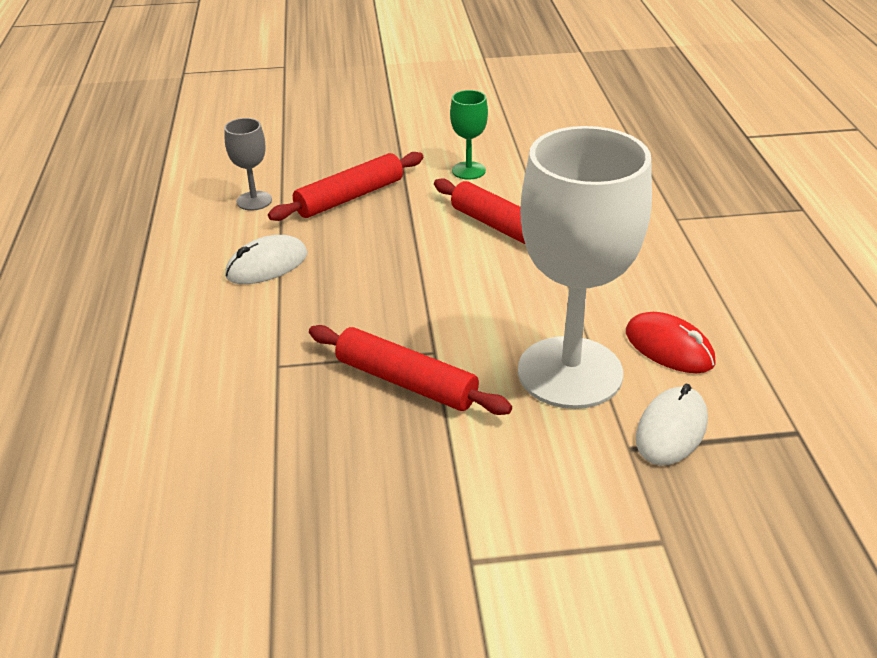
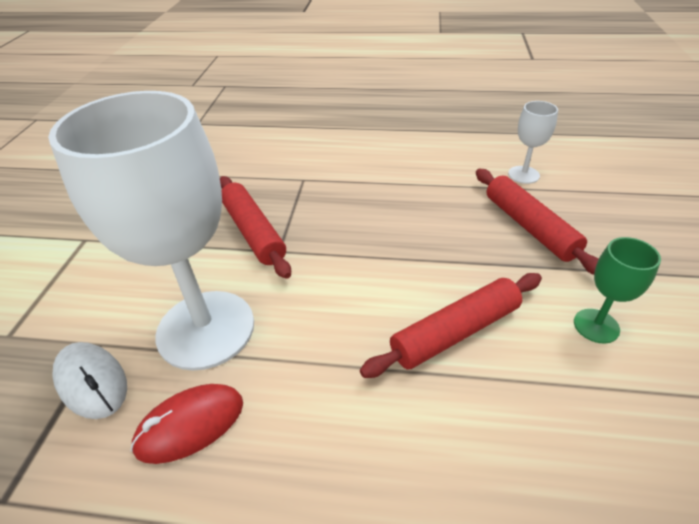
camera: 105 degrees right, 5 degrees up
grey goblet [224,118,272,211] -> white goblet [508,101,558,184]
white mouse [225,235,307,284] -> none
red rolling pin [309,325,512,415] -> red rolling pin turned 75 degrees counterclockwise [220,176,291,279]

